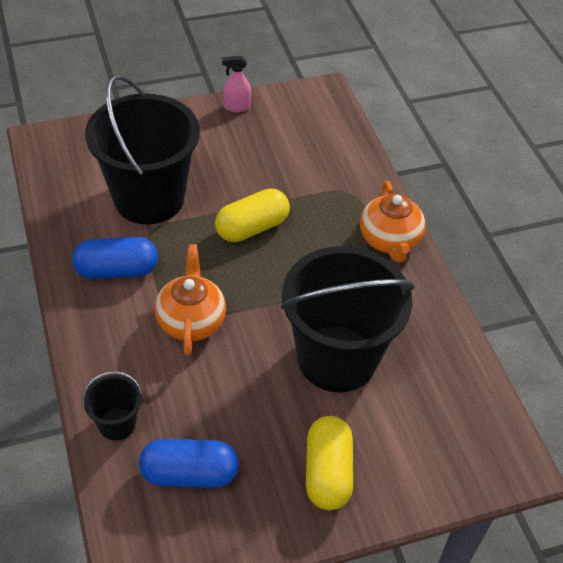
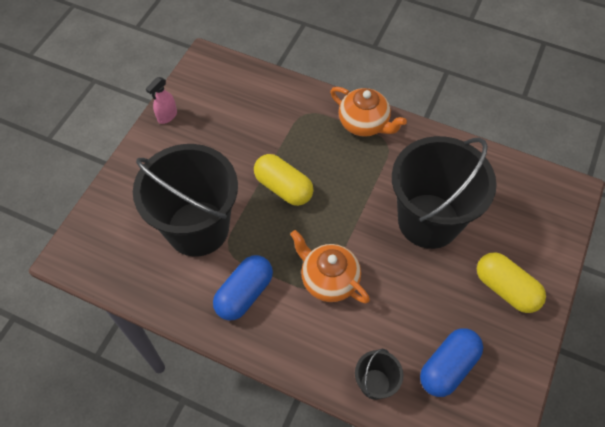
camera: 45 degrees left, 10 degrees up
yellow capsule [215,188,290,242] -> yellow capsule turned 60 degrees counterclockwise [254,154,314,206]

